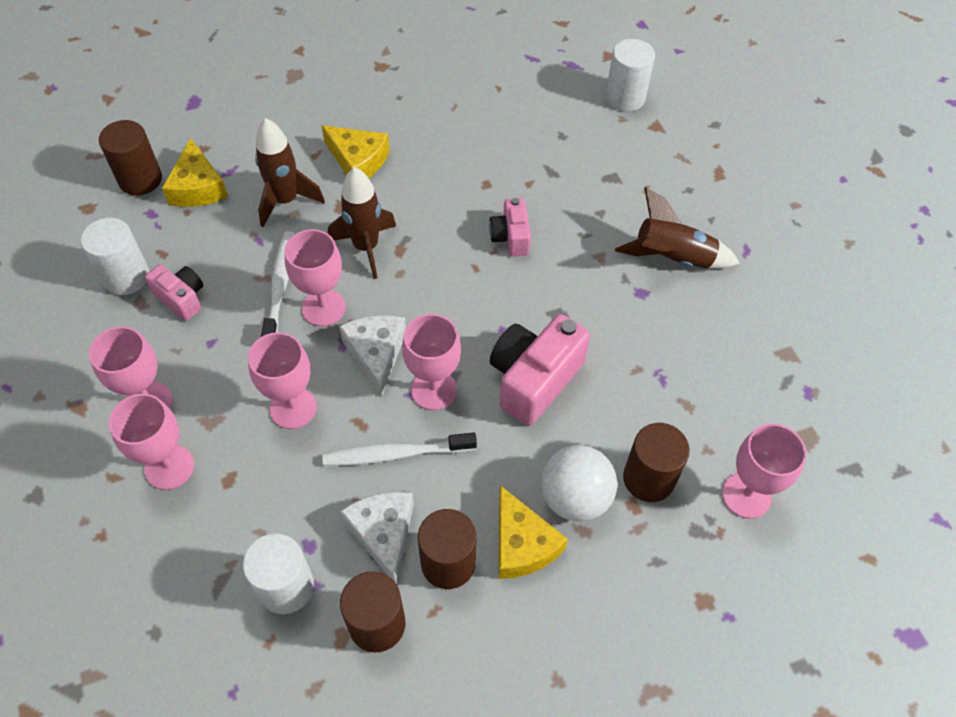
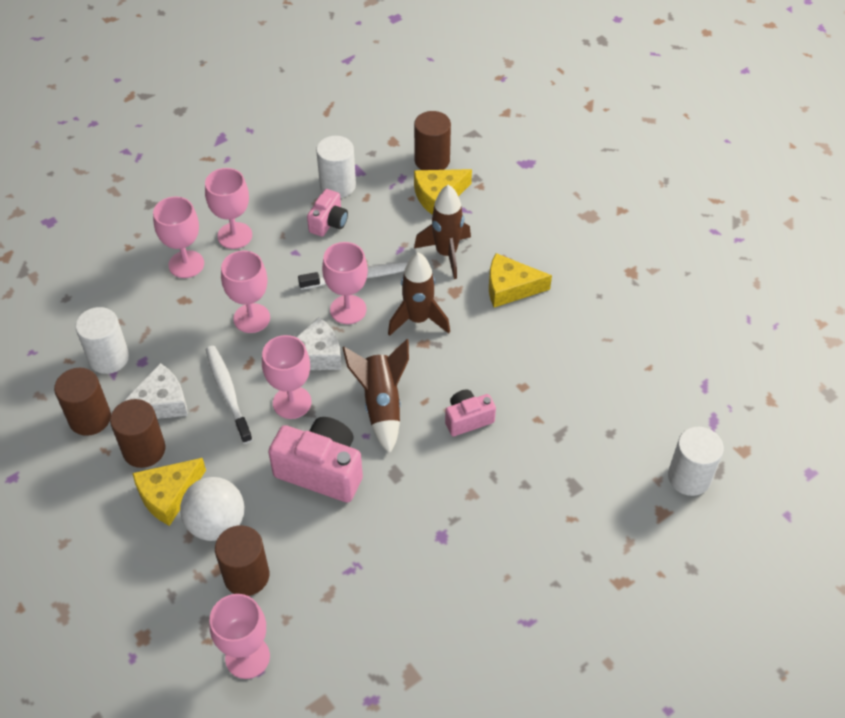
camera: 75 degrees right, 5 degrees down
yellow cheese [321,125,390,178] -> yellow cheese turned 75 degrees clockwise [489,253,552,308]
brown rocket [615,187,740,268] -> brown rocket moved to [342,339,409,454]

